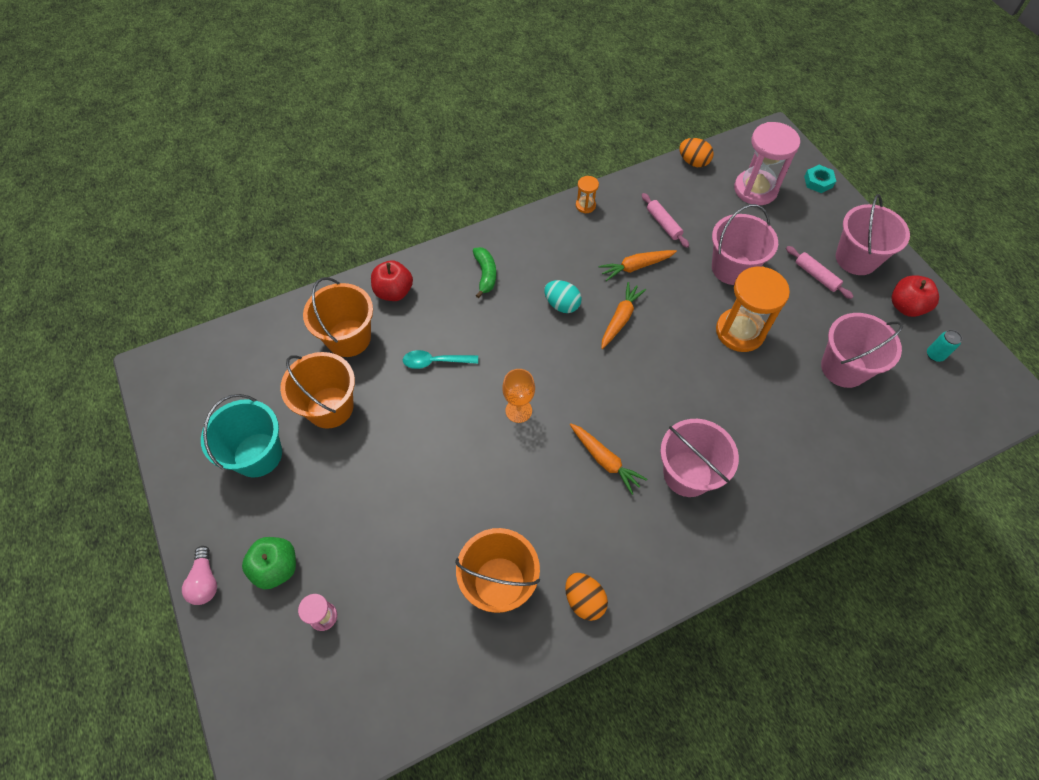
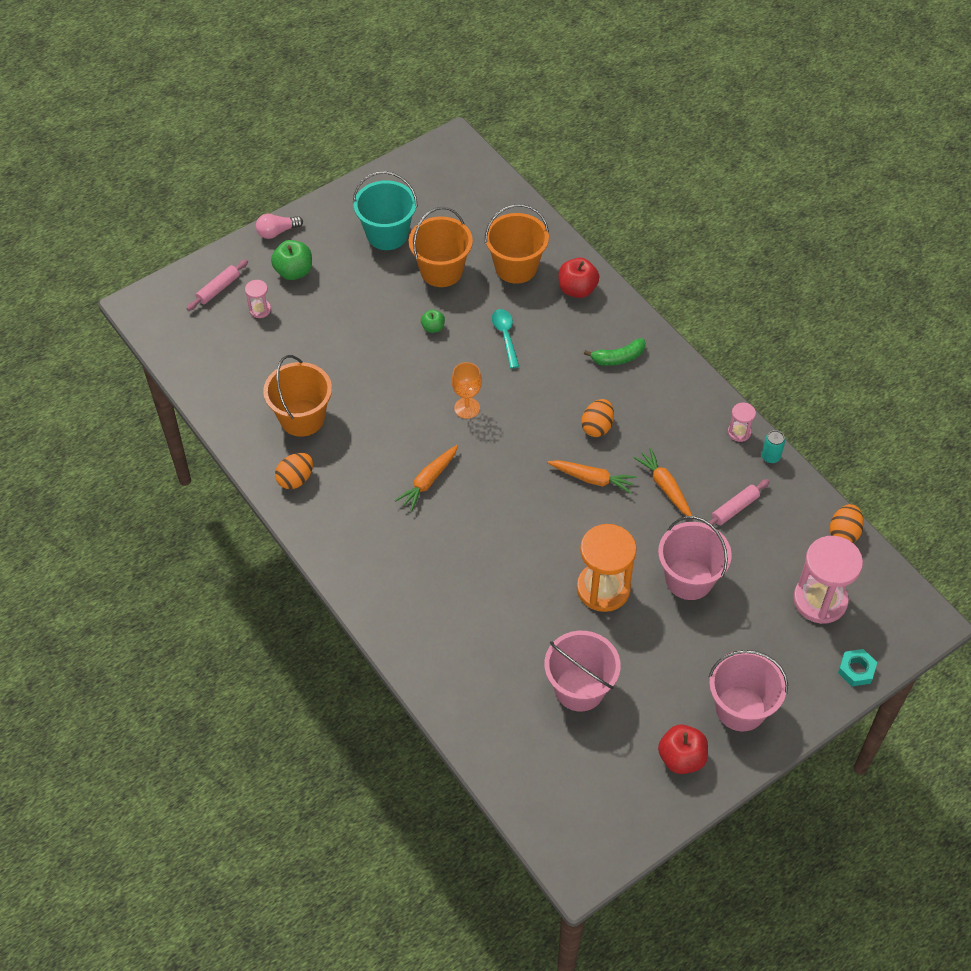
camera: 80 degrees right, 5 degrees down
turquoise egg [544,280,582,313] -> orange egg [581,399,614,437]
orange hourglass [576,176,599,213] -> pink hourglass [728,403,756,442]
pink bucket [660,419,739,497] -> none
pink rolling pin [786,246,854,299] -> pink rolling pin moved to [186,259,248,311]
turquoise can [927,330,962,362] -> turquoise can moved to [761,430,785,463]
none -> green apple [421,309,445,333]

